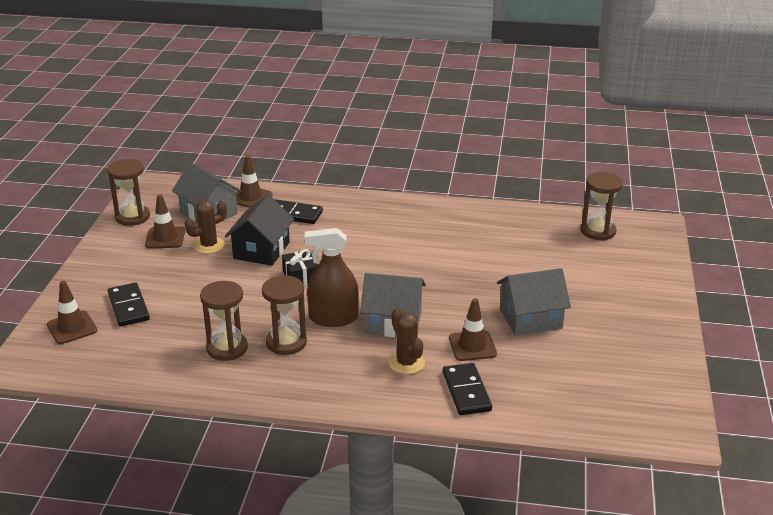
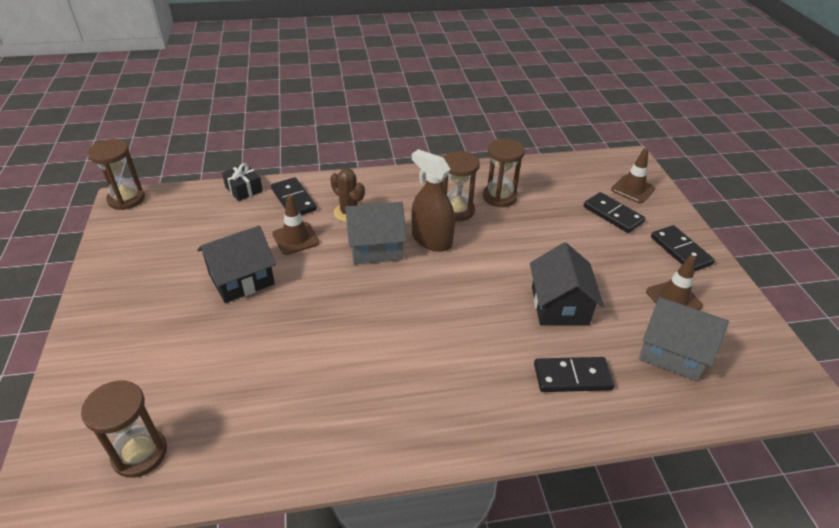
camera: 160 degrees right, 10 degrees up
brown hourglass [107,159,150,226] -> brown hourglass moved to [87,139,145,210]
brown cactus [185,200,227,254] -> none
brown traffic cone [236,156,272,208] -> none
black gift [282,249,318,286] -> black gift moved to [222,163,263,201]
brown spray bottle [305,228,359,327] -> brown spray bottle turned 120 degrees counterclockwise [411,149,455,252]
grey house [497,268,571,336] -> black house [197,225,276,303]
none -> black domino [651,225,715,272]

